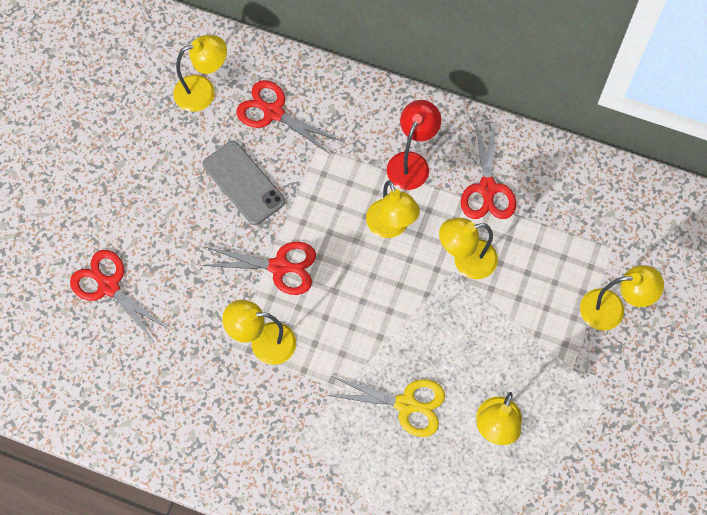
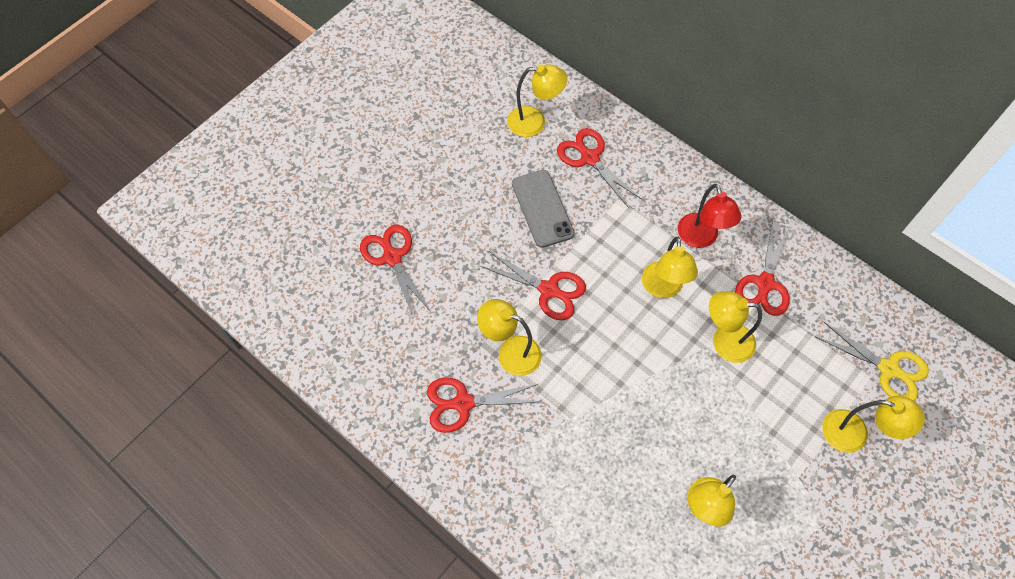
camera: 20 degrees right, 5 degrees down
yellow scissors [326,376,445,437] -> yellow scissors moved to [816,321,929,401]
red lamp [387,100,441,190] -> red lamp turned 120 degrees clockwise [678,184,742,248]
none -> red scissors [427,377,541,433]

